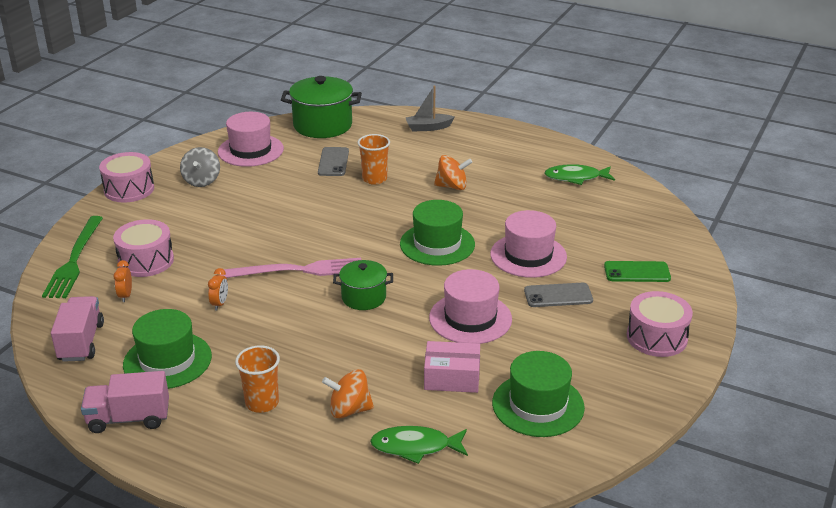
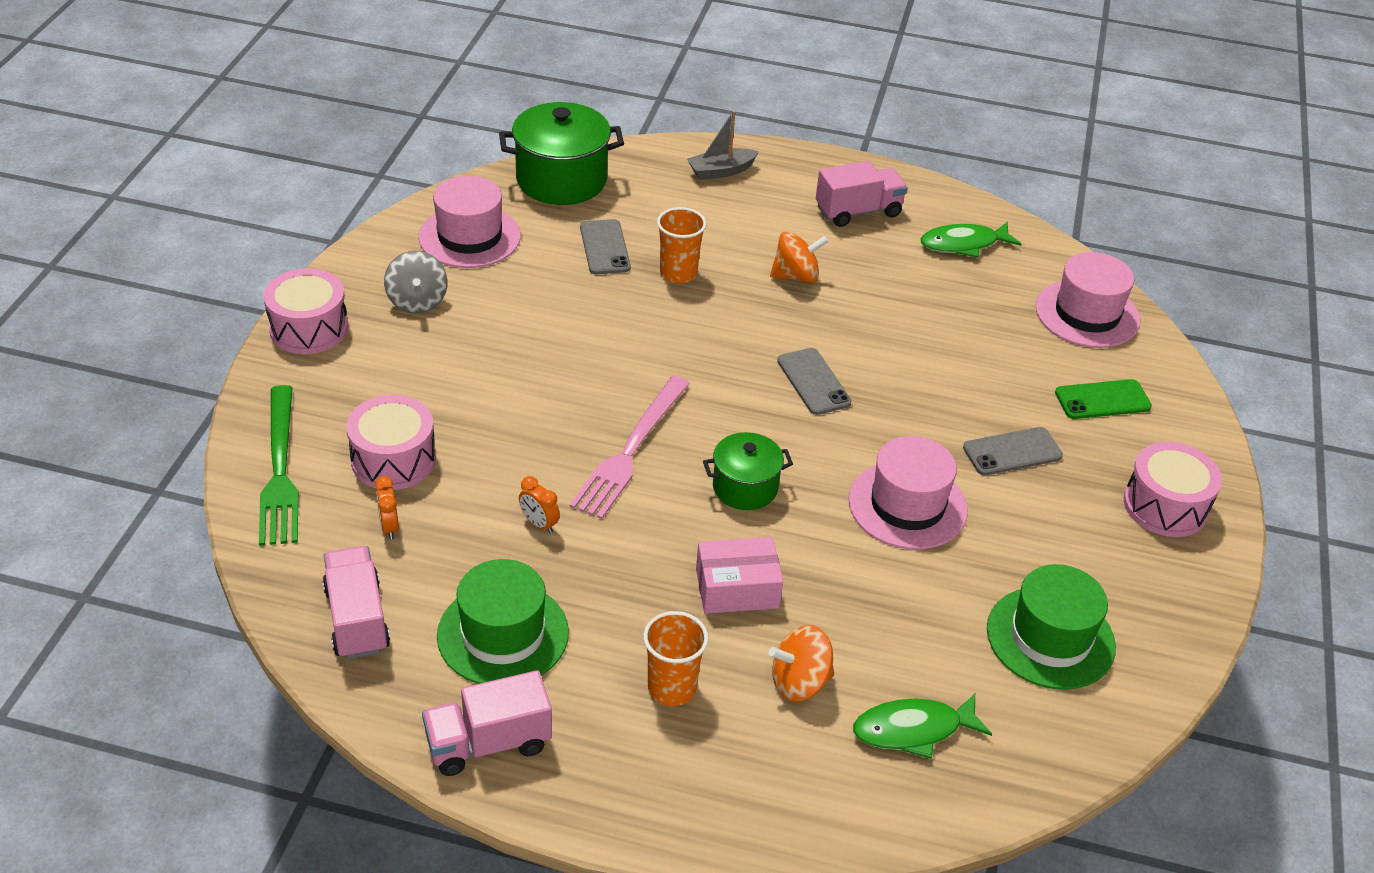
camera: 15 degrees left, 10 degrees up
orange clock [208,268,228,310] -> orange clock turned 135 degrees clockwise [519,476,560,533]
pink fork [222,258,361,278] -> pink fork turned 135 degrees clockwise [570,376,690,519]
green hat [400,200,475,266] -> grey phone [777,348,852,415]
pink box [424,341,480,393] -> pink box moved to [696,537,783,614]
pink hat [490,210,567,278] -> pink hat moved to [1036,252,1140,348]
none -> pink truck [816,161,908,227]

